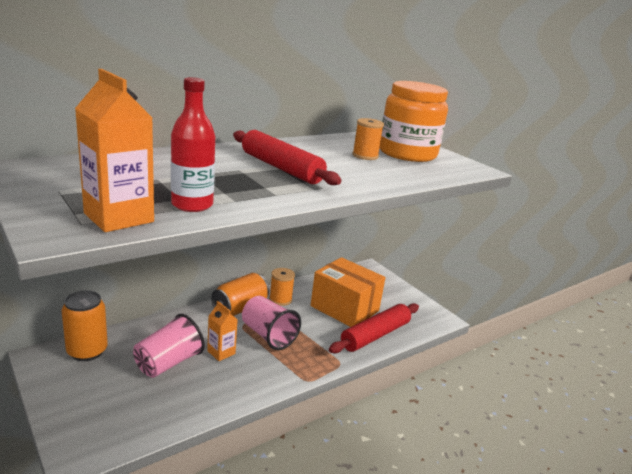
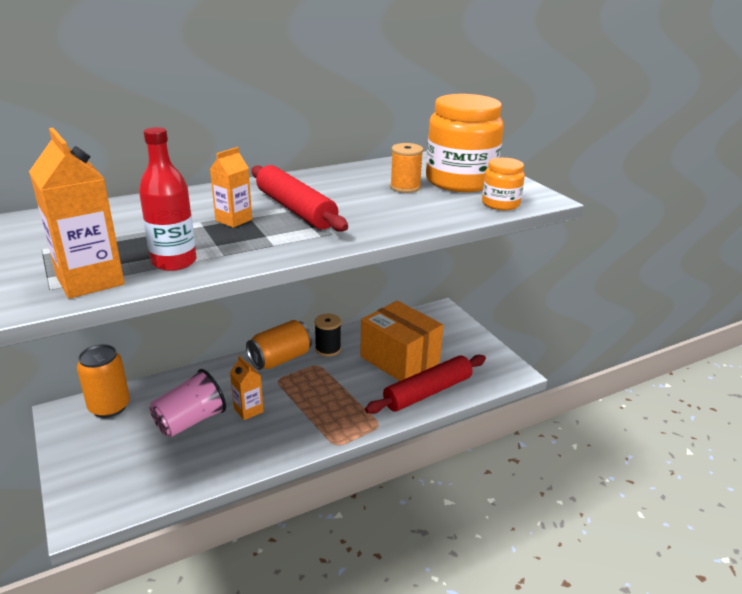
camera: 10 degrees right, 5 degrees up
pink cup [242,296,301,350] -> none
orange spool [269,268,295,306] -> black spool [314,314,341,357]
none -> orange carton [210,147,252,228]
none -> orange jar [482,158,525,210]

